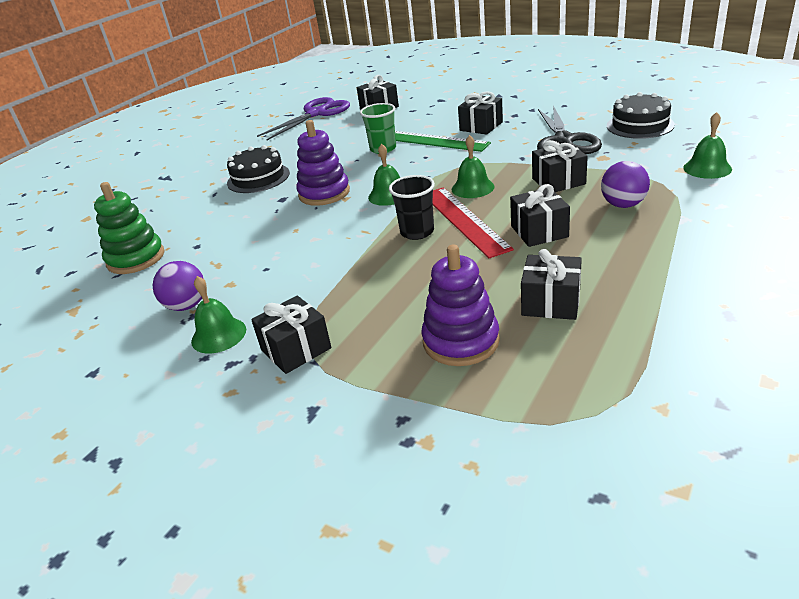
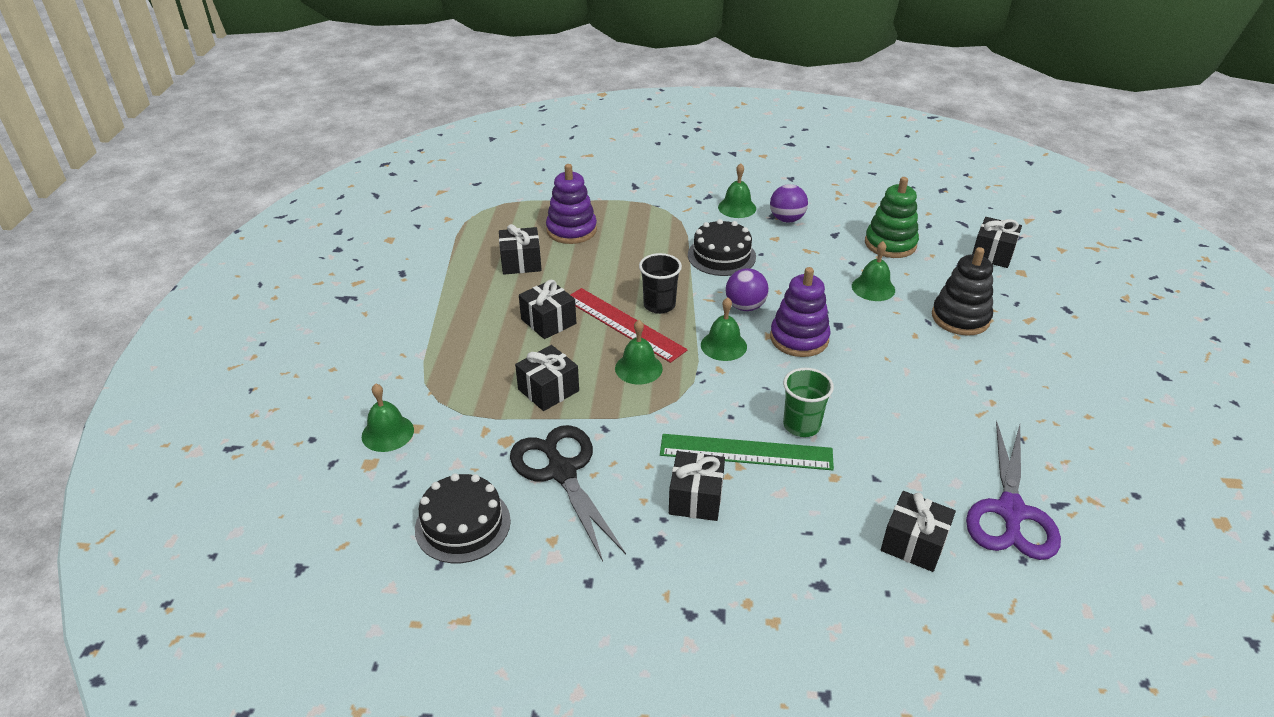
camera: 150 degrees right, 5 degrees up
black cake [227,145,290,193] -> black cake moved to [688,219,756,276]
black gift [251,296,331,374] -> black gift moved to [972,217,1022,268]
purple ball [601,161,650,208] -> purple ball moved to [726,268,769,311]
none -> green bell [852,241,895,301]
none -> black stacking toy [932,247,993,336]

